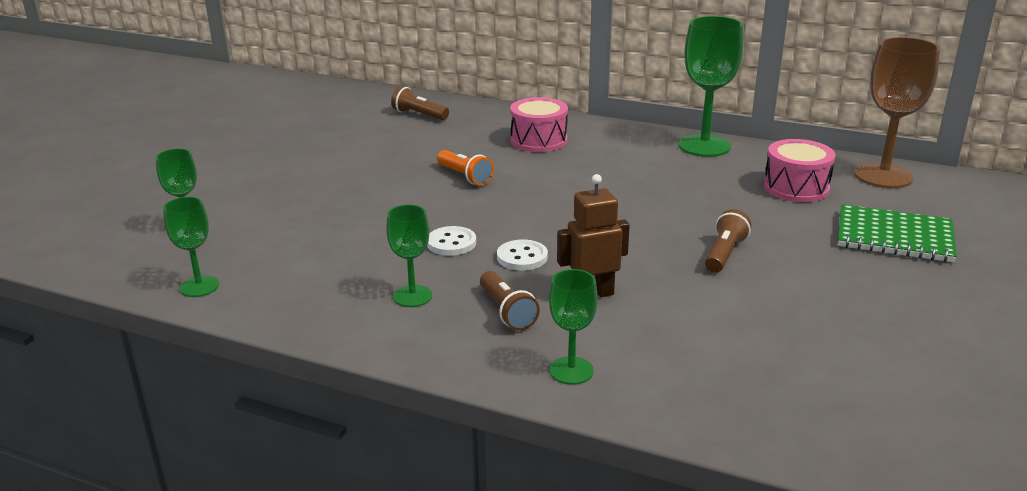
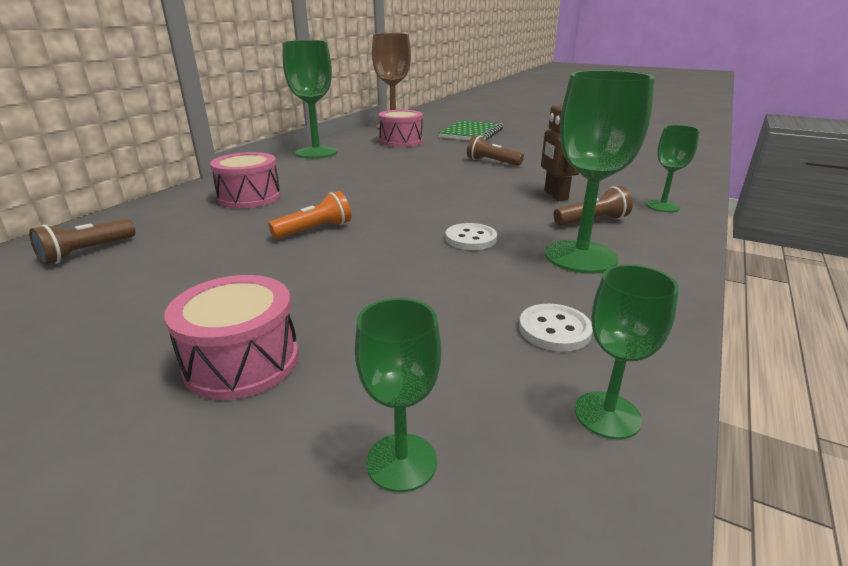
camera: 85 degrees left, 0 degrees up
green goblet [386,204,432,307] -> green goblet [545,70,654,273], size x1.78
white button [497,240,548,271] -> white button moved to [519,304,593,352]
none -> pink drum [164,275,299,400]

